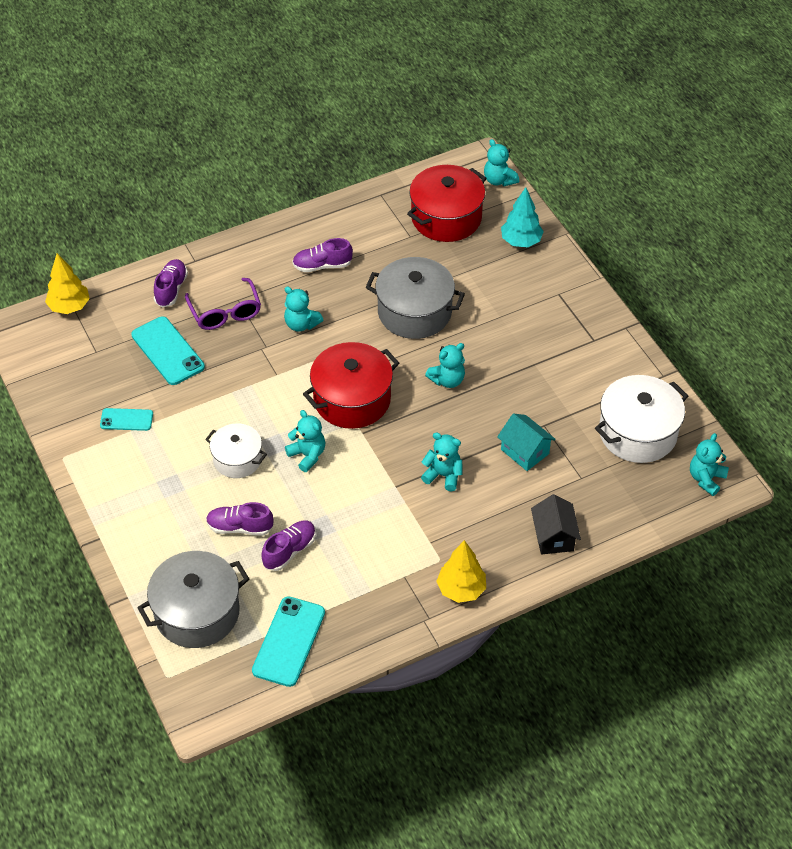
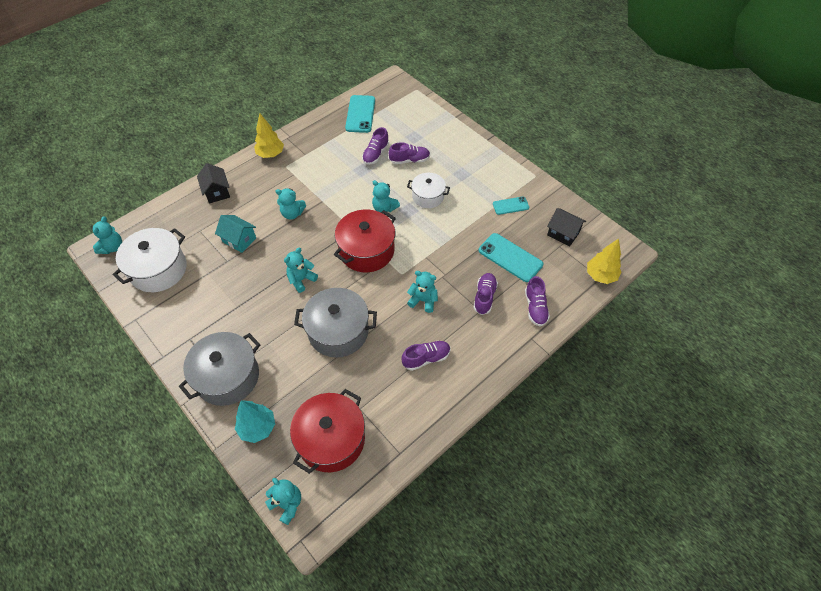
camera: 165 degrees right, 5 degrees up
grey pot [137,551,249,648] -> grey pot moved to [179,332,261,406]
purple glasses [185,278,261,330] -> purple shoe [473,273,498,315]
none -> black house [547,208,586,246]

